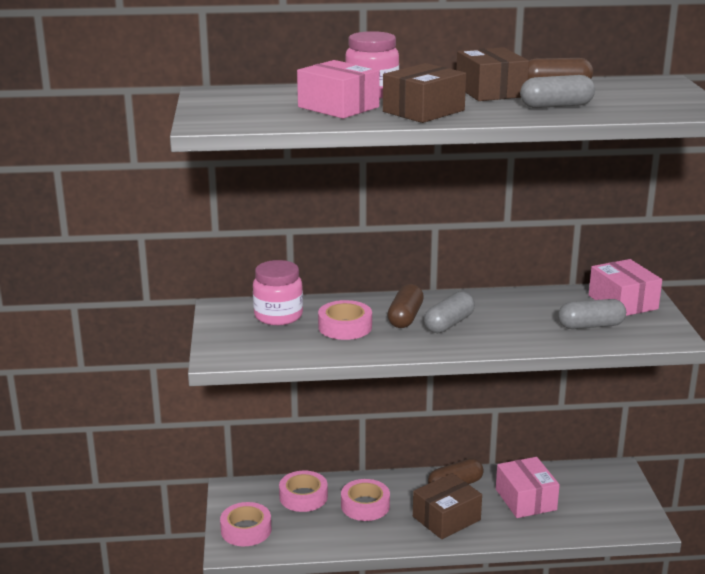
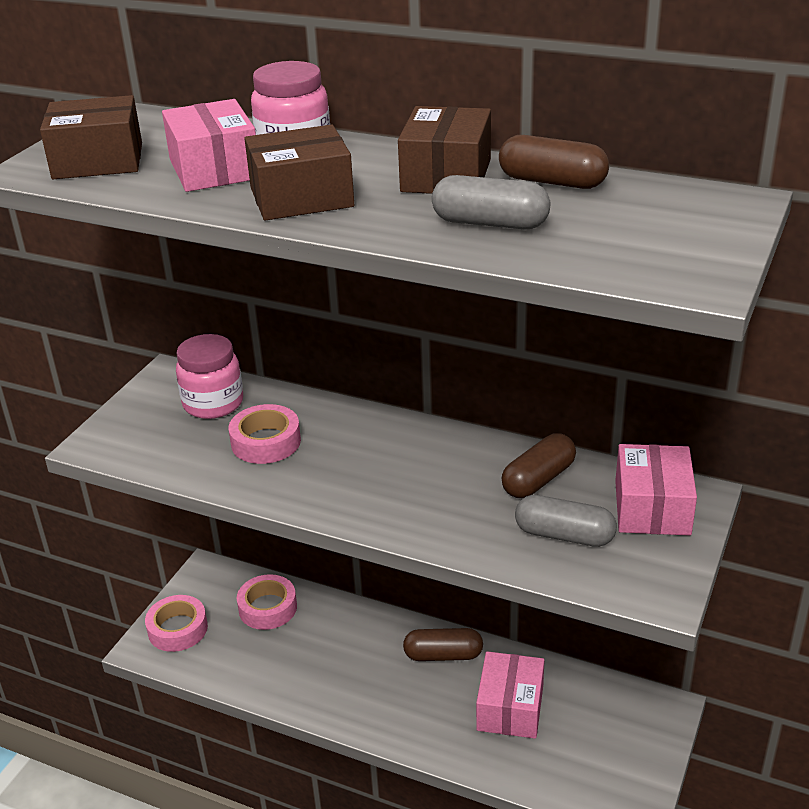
camera: 30 degrees right, 10 degrees up
pink tape [341,479,390,521] -> none
brown capsule [387,284,424,328] -> brown capsule moved to [502,433,576,498]
brown box [413,473,482,539] -> brown box moved to [40,95,142,179]
grey capsule [424,291,475,333] -> none

